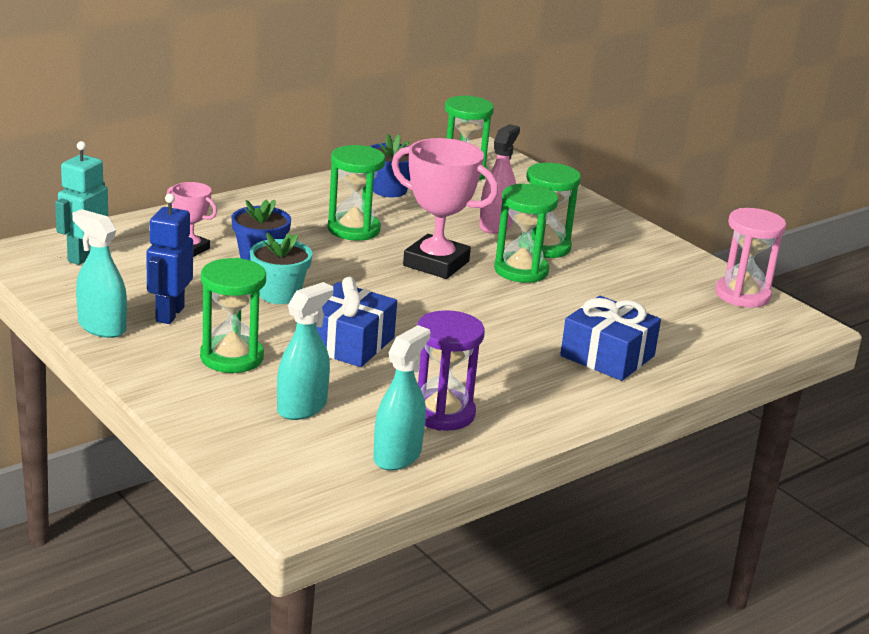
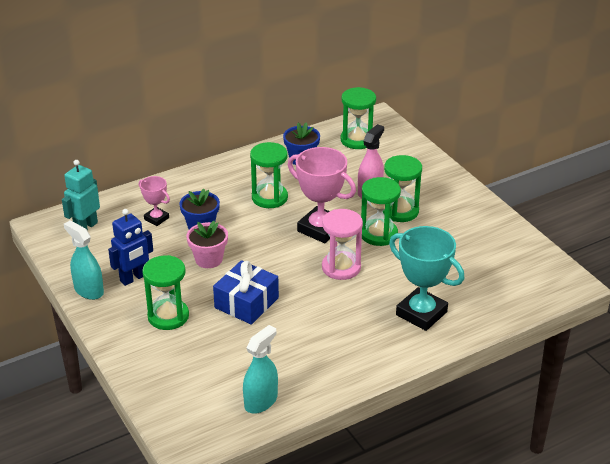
camera: 10 degrees right, 10 degrees up
blue robot [146,193,193,324] -> blue robot turned 150 degrees counterclockwise [108,209,153,286]
turquoise flower pot [250,233,313,304] -> pink flower pot [187,221,228,268]
turquoise spray bottle [277,282,333,420] -> none
purple hourglass [417,310,485,431] -> none
blue gift [560,296,661,381] -> turquoise trophy [389,226,465,331]
pink hourglass [715,208,786,307] -> pink hourglass moved to [322,209,363,280]

